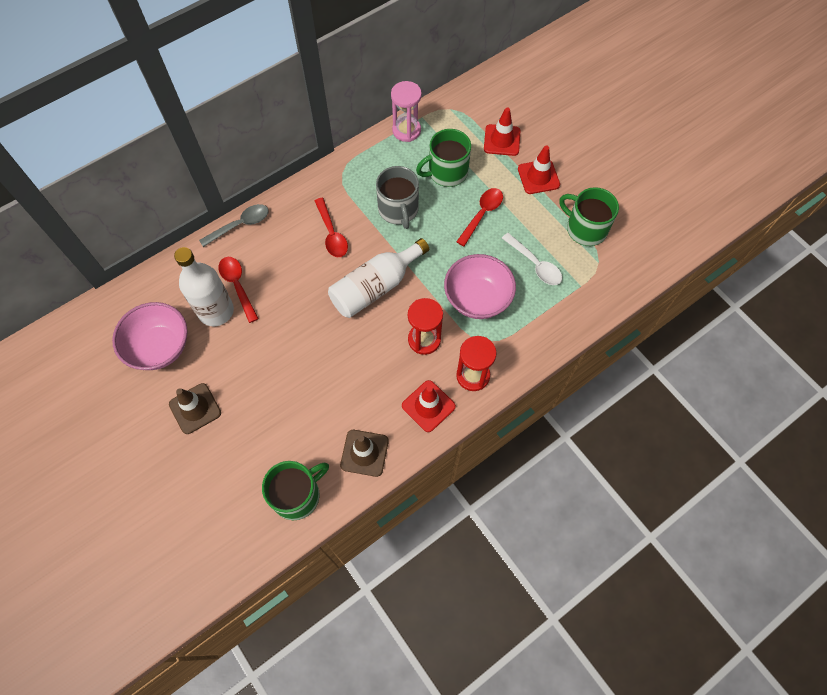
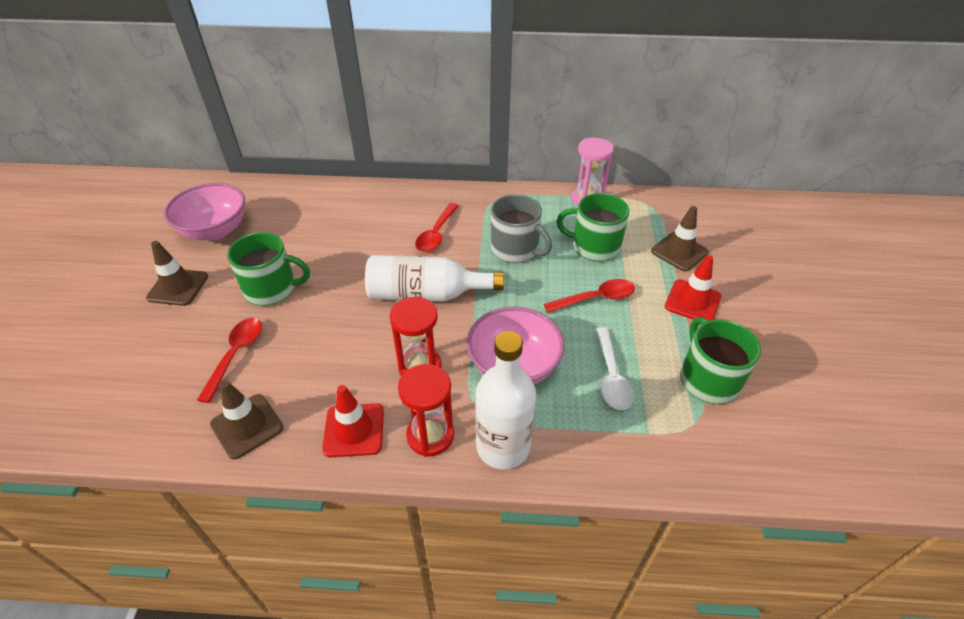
camera: 40 degrees right, 20 degrees down
white bottle [174,247,234,326] -> white bottle moved to [475,331,536,470]
grey spoon [199,204,269,247] -> none
red spoon [219,257,259,323] -> red spoon moved to [197,318,262,403]
green mug [262,461,329,520] -> green mug moved to [227,232,310,306]
grey mug [376,166,419,229] -> grey mug turned 75 degrees counterclockwise [491,194,552,263]
red traffic cone [484,108,520,156] -> brown traffic cone [651,206,709,272]

